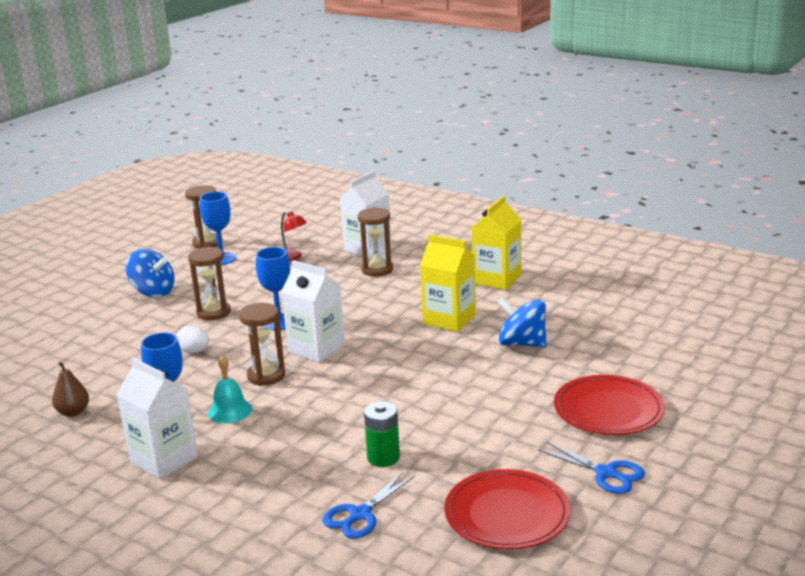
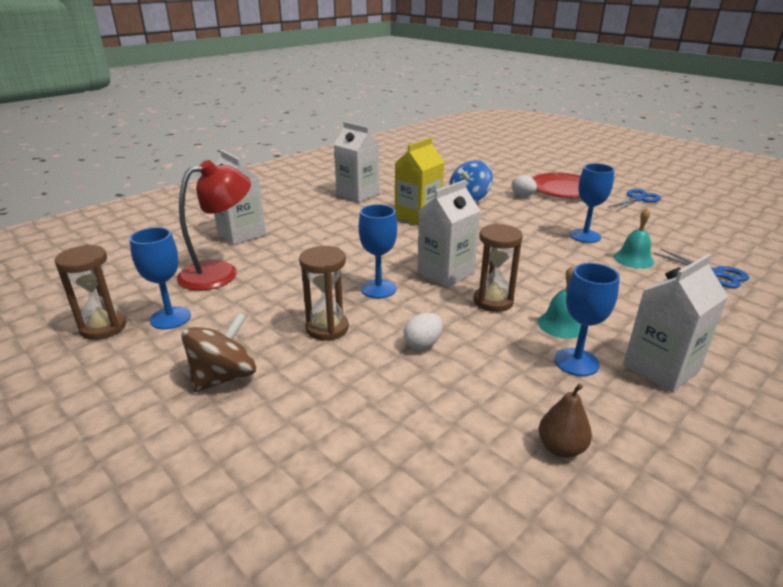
camera: 80 degrees left, 5 degrees up
blue spinning top [125,249,174,297] -> brown spinning top [181,312,256,393]
red lamp [281,211,307,261] -> red lamp [177,160,251,290], size x1.88
brown hourglass [358,207,393,277] -> none
green battery [364,401,400,467] -> turquoise bell [614,208,654,269]
red plate [444,469,570,549] -> none
yellow carton [471,196,522,290] -> white carton [334,122,379,202]
none -> white egg [511,175,537,196]
none -> blue goblet [570,163,614,243]

